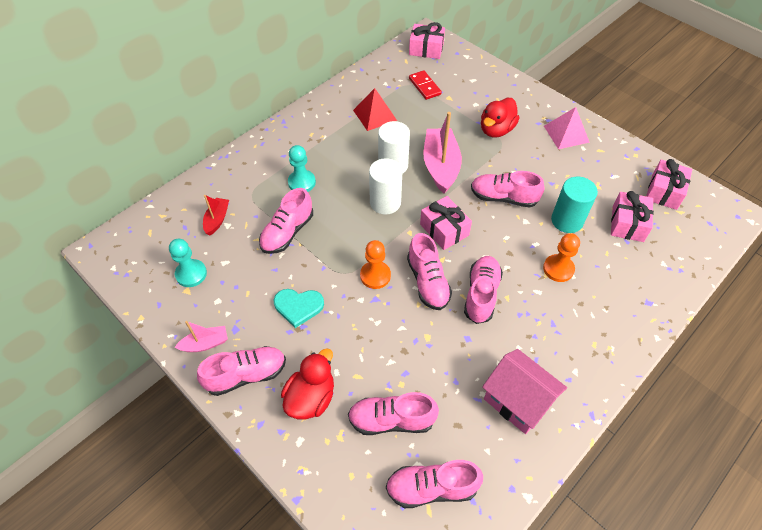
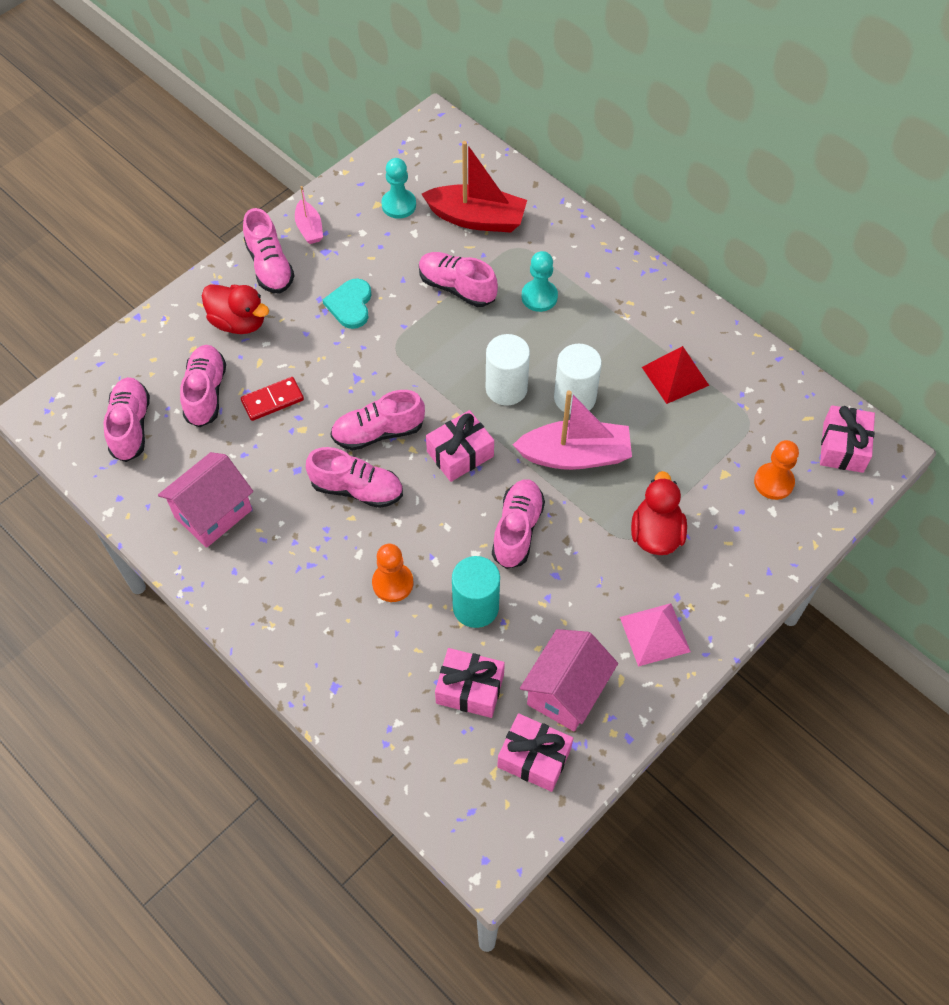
camera: 90 degrees right, 5 degrees up
red boat [203,195,229,235] -> red boat [422,141,527,233], size x1.92
orange pawn [360,240,391,289] -> orange pawn moved to [754,440,799,500]
red domino [409,70,442,100] -> red domino moved to [241,377,304,421]
red duck [481,98,519,137] -> red duck turned 60 degrees clockwise [631,471,687,555]
none -> pink house [520,629,618,731]

